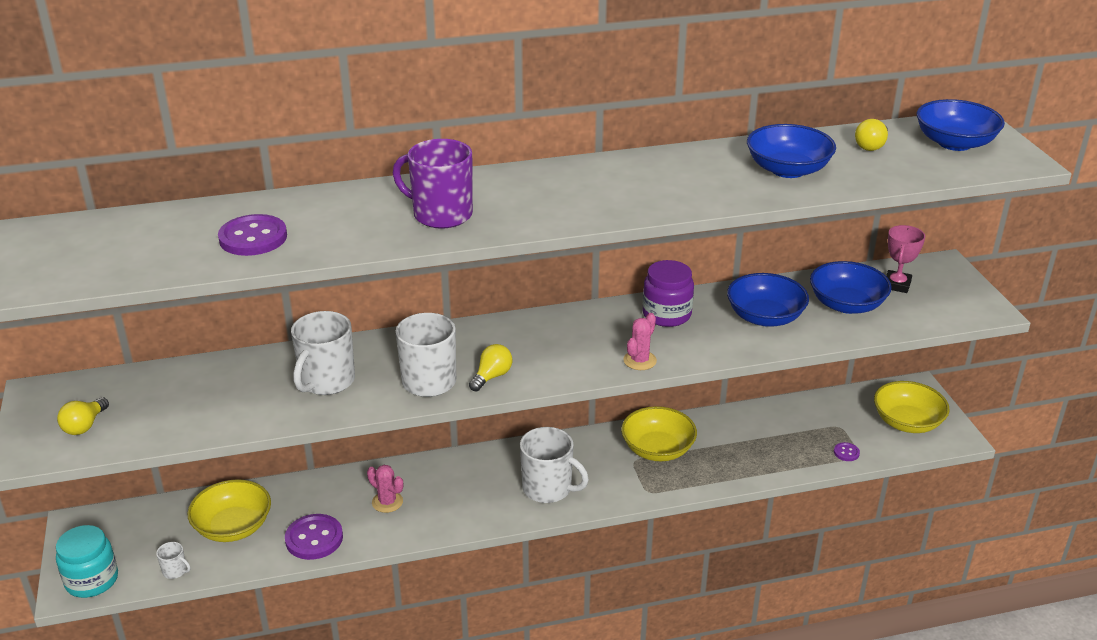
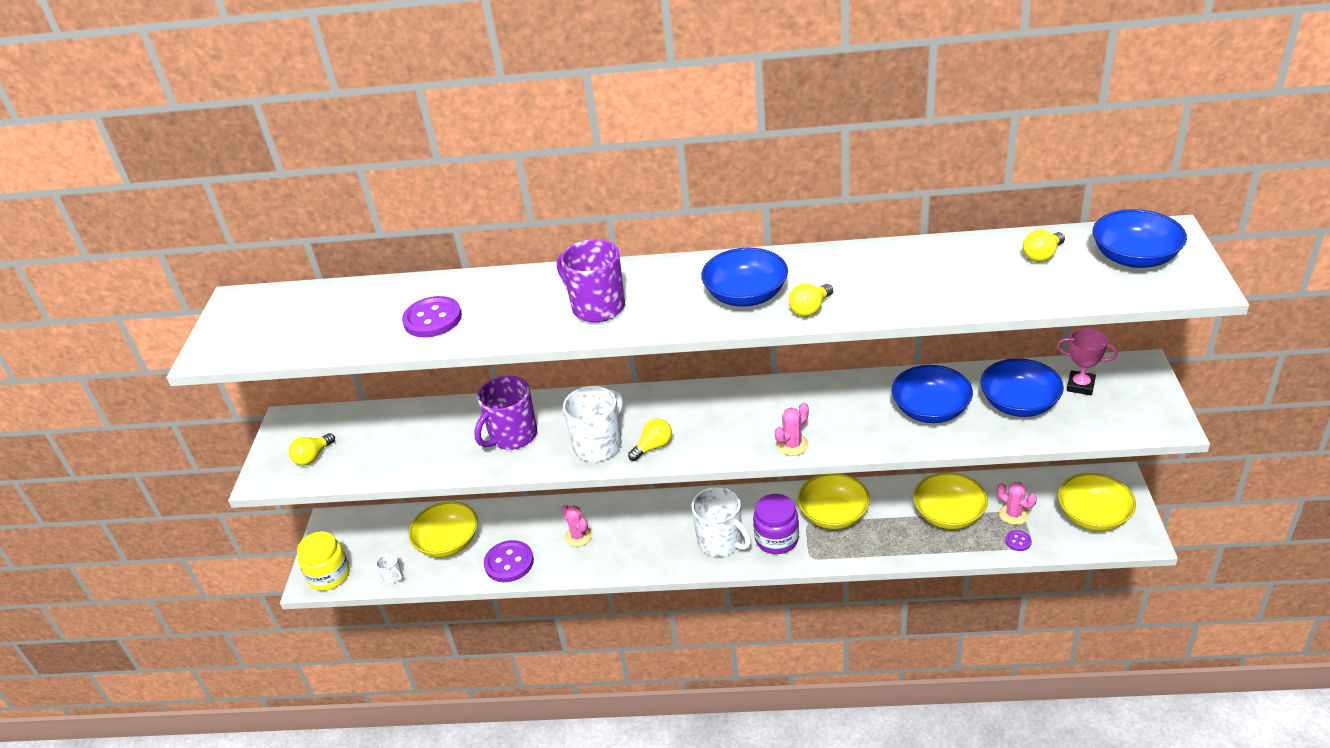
camera: 20 degrees right, 5 degrees up
turquoise jar [56,525,118,598] -> yellow jar [297,531,350,591]
white mug [291,311,355,395] -> purple mug [474,376,537,450]
purple jar [643,260,694,327] -> purple jar moved to [753,494,799,554]
blue bowl [747,124,836,178] -> blue bowl moved to [701,248,788,307]
pink trophy [886,225,925,293] -> pink trophy turned 75 degrees clockwise [1057,328,1118,395]
none -> yellow light bulb [789,284,833,317]
none -> yellow bowl [913,472,988,529]
none -> pink cactus [997,482,1037,525]

